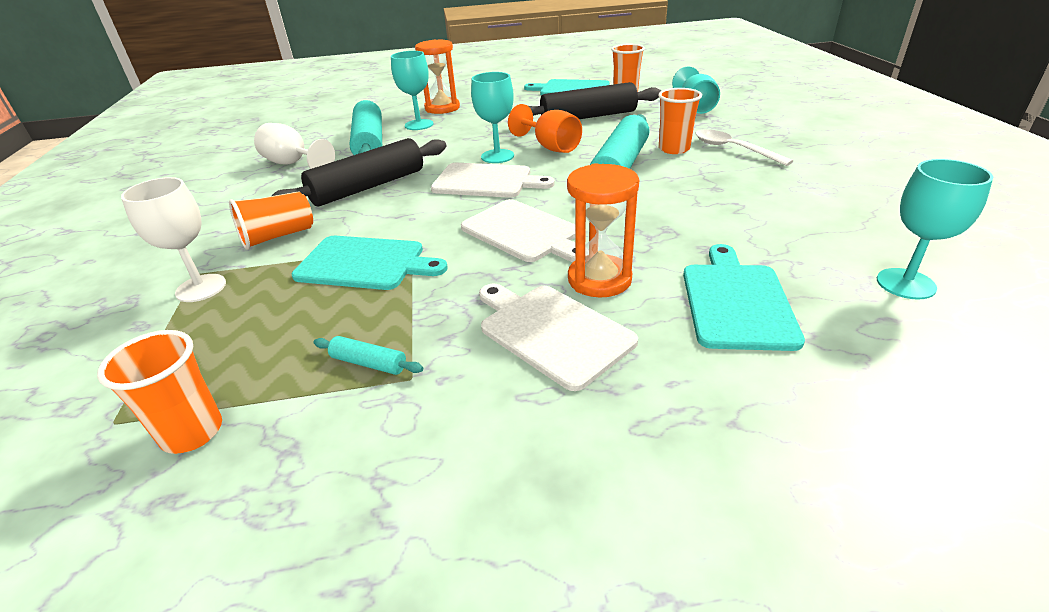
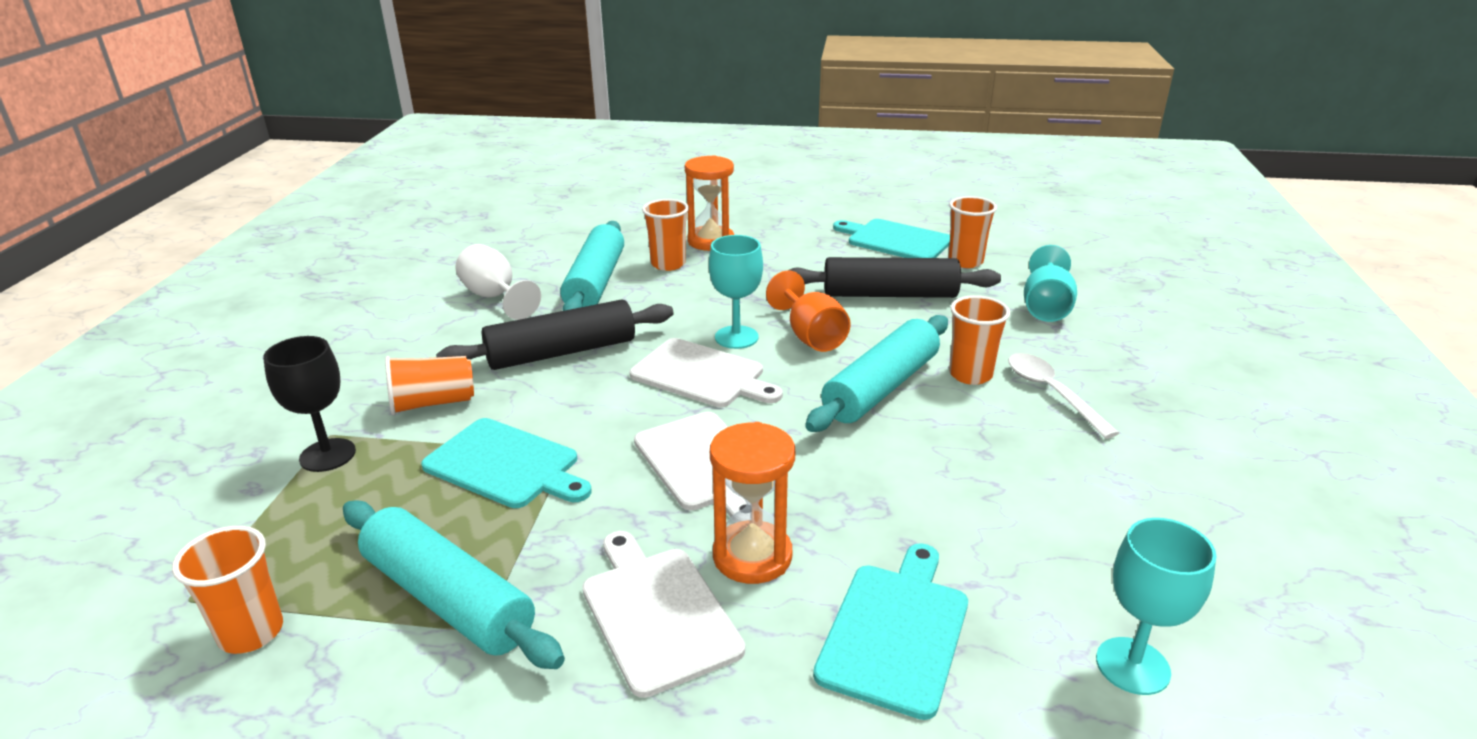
camera: 15 degrees right, 5 degrees down
white goblet [121,177,226,302] -> black goblet [263,336,356,472]
turquoise rolling pin [314,336,423,375] -> turquoise rolling pin [343,501,565,669], size x2.38
turquoise goblet [391,51,434,130] -> orange cup [642,199,689,271]

